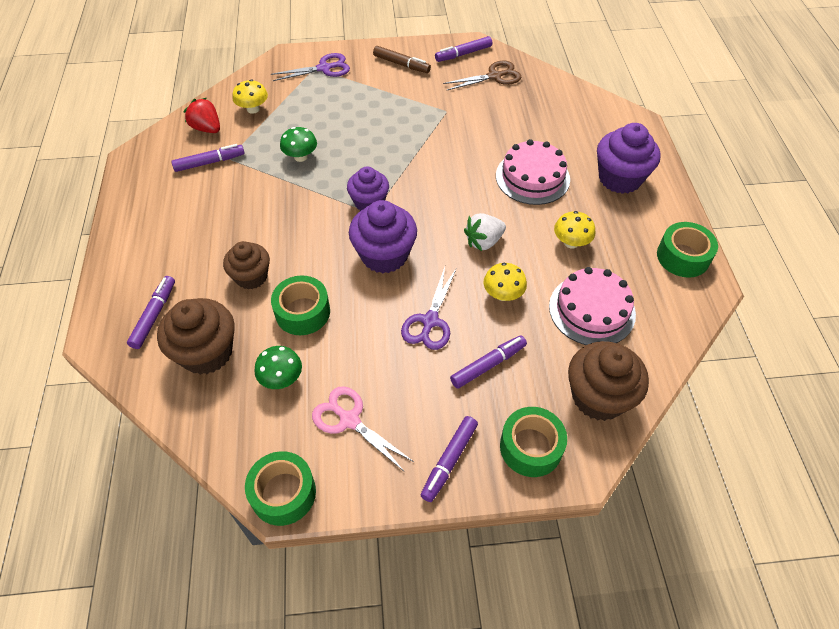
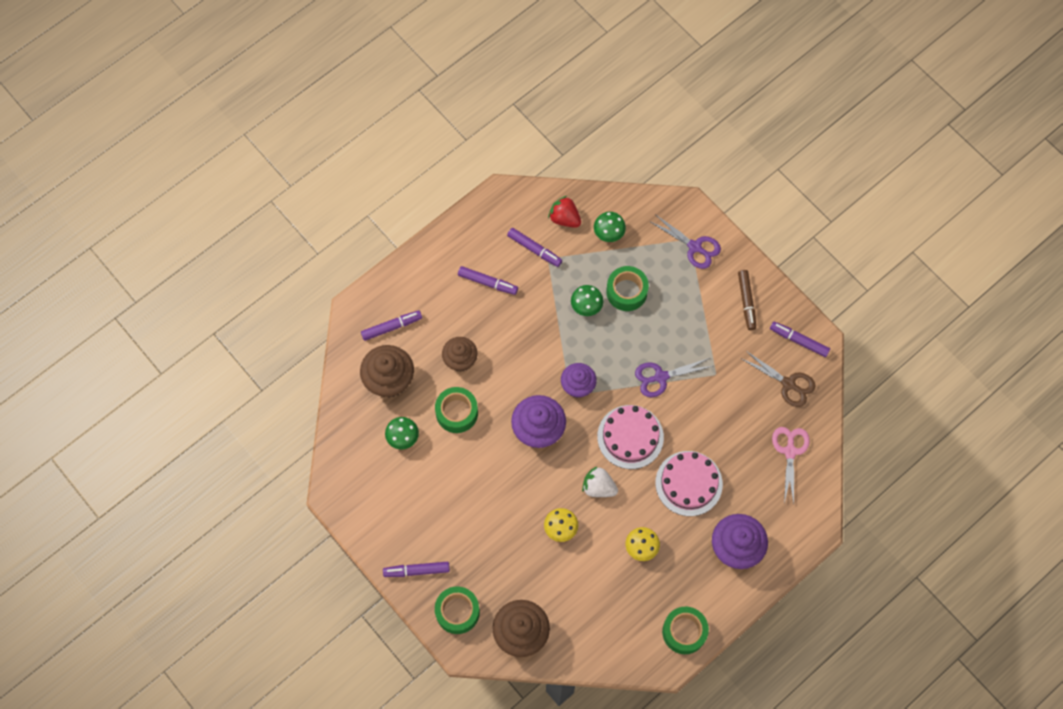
camera: 55 degrees right, 15 degrees up
red strawberry [183,98,220,133] -> red strawberry turned 60 degrees counterclockwise [548,196,581,228]
yellow mushroom [233,79,268,114] -> green mushroom [594,212,626,242]
green tape [245,451,316,526] -> green tape moved to [606,266,649,311]
pink scissors [312,386,414,472] -> pink scissors moved to [772,427,810,503]
purple scissors [401,267,456,350] -> purple scissors moved to [635,358,713,397]
purple marker [450,335,527,389] -> purple marker moved to [458,266,518,295]
pink cake [549,267,636,345] -> pink cake moved to [597,405,664,469]

